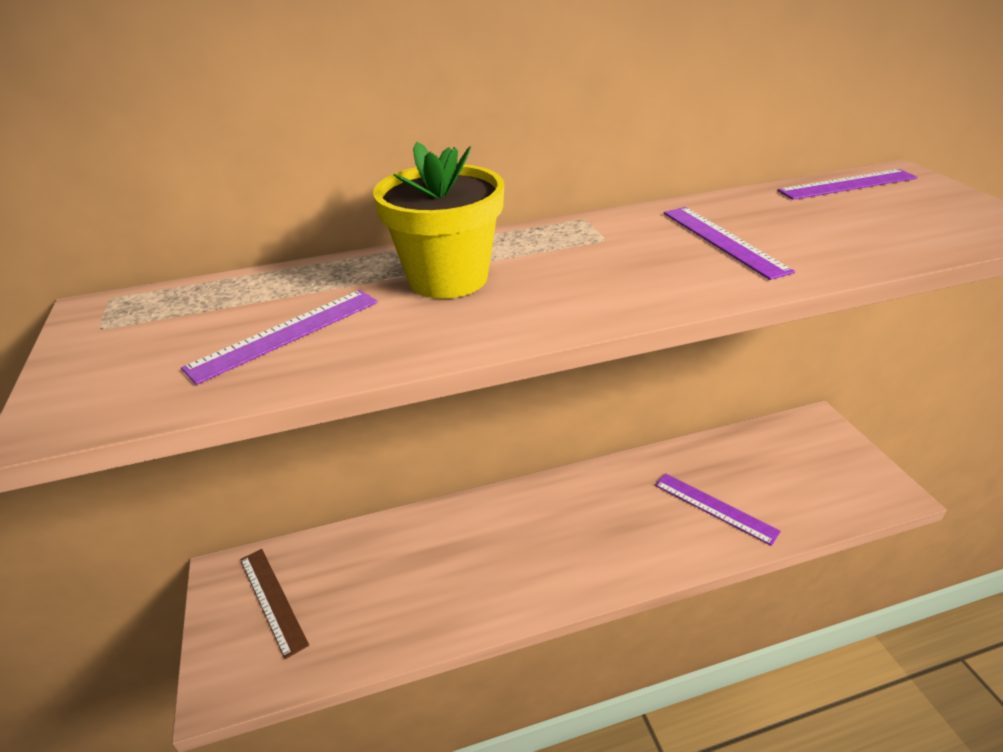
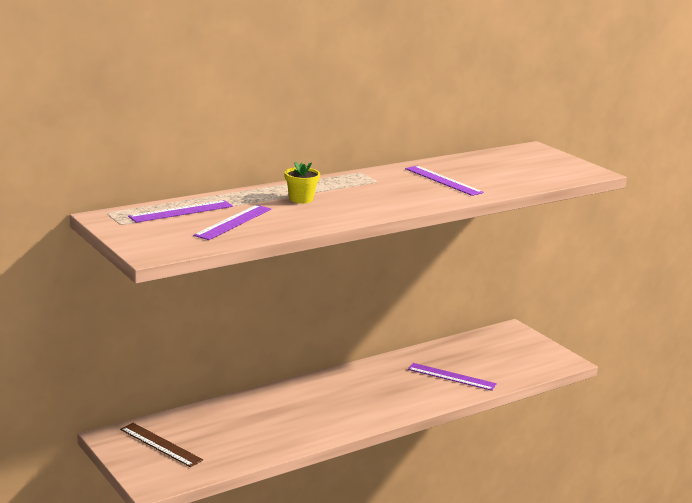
camera: 20 degrees left, 15 degrees down
yellow flower pot [373,142,504,299] -> yellow flower pot [285,162,320,203], size x0.51
purple ruler [777,169,918,200] -> purple ruler moved to [128,200,233,223]

